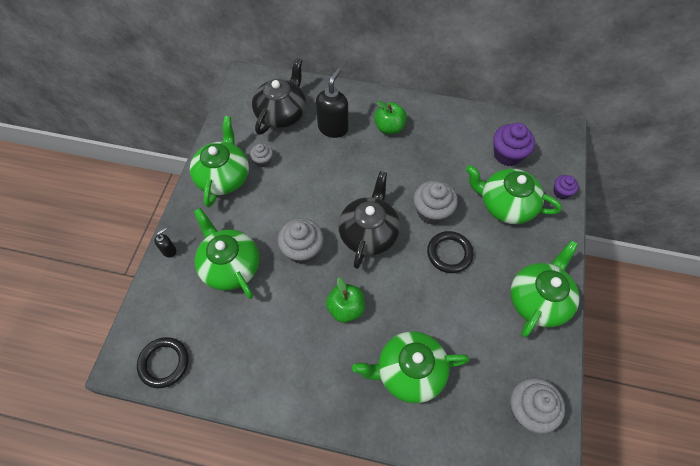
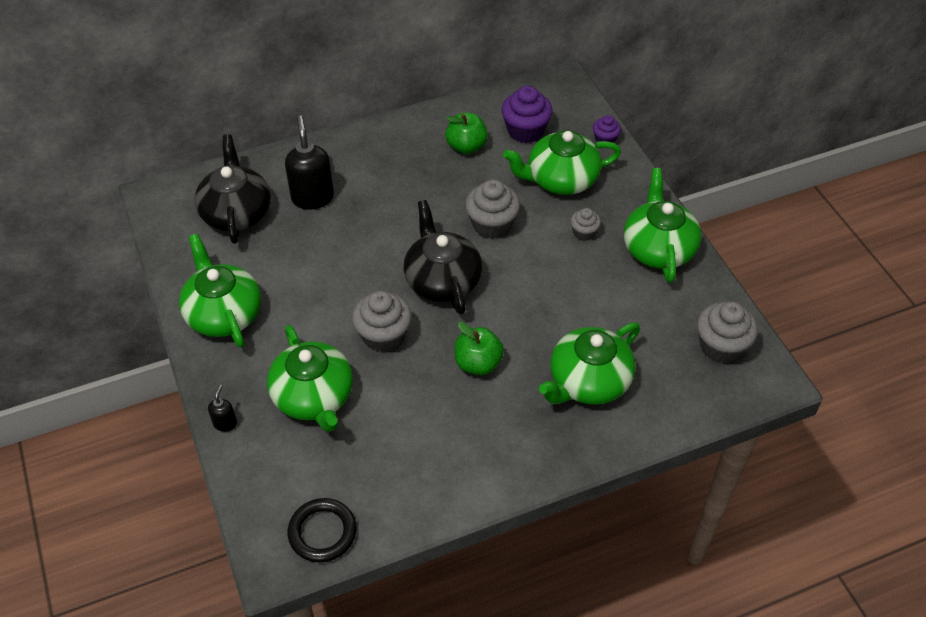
camera: 35 degrees left, 10 degrees down
green teapot [194,208,259,299] -> green teapot turned 135 degrees counterclockwise [267,325,353,432]
grey cupcake [250,144,273,167] -> grey cupcake moved to [570,208,601,241]
green apple [374,101,407,134] -> green apple moved to [445,113,488,154]
black ring [427,231,473,273] -> none

